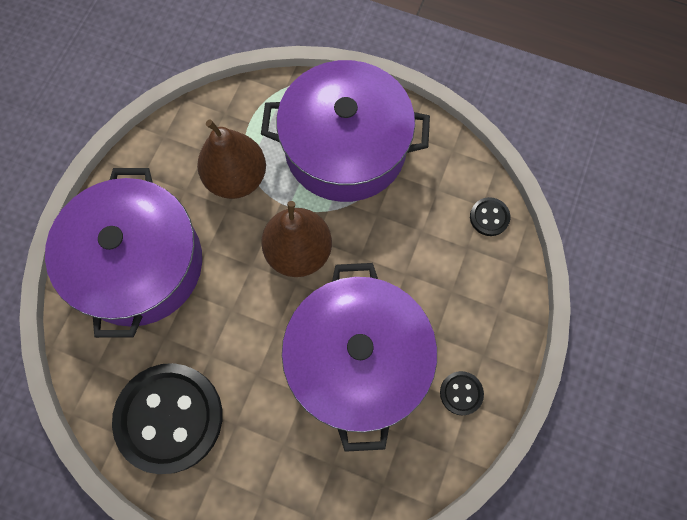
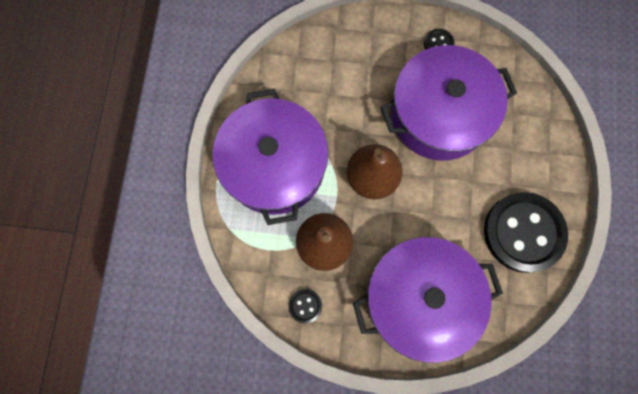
camera: 105 degrees left, 5 degrees up
black button [470,197,510,236] -> black button moved to [289,289,322,324]

